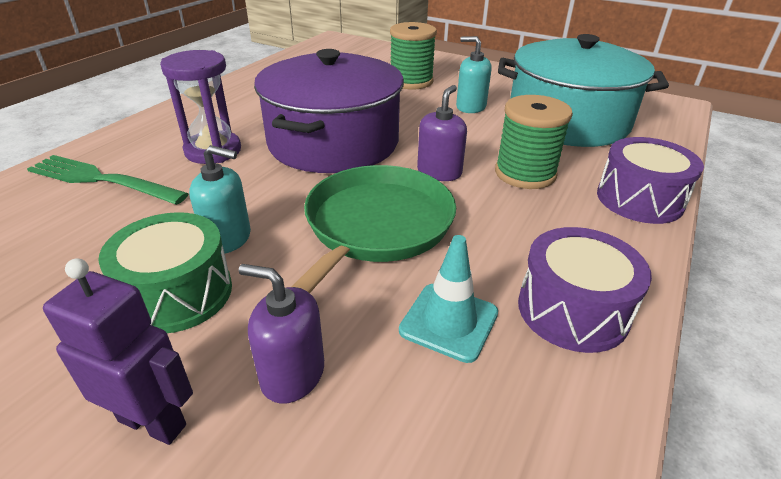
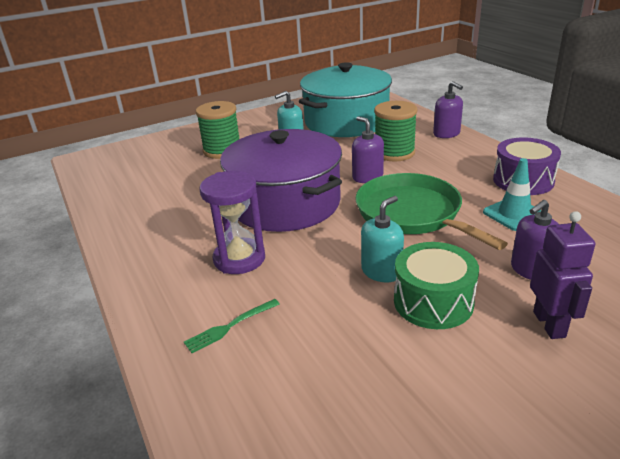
camera: 55 degrees left, 5 degrees down
green fork [27,155,189,205] -> green fork [184,299,280,353], size x0.56
purple robot [43,258,193,445] -> purple robot turned 120 degrees clockwise [530,211,595,339]
purple drum [597,137,704,224] -> purple soap dispenser [433,81,463,138]

